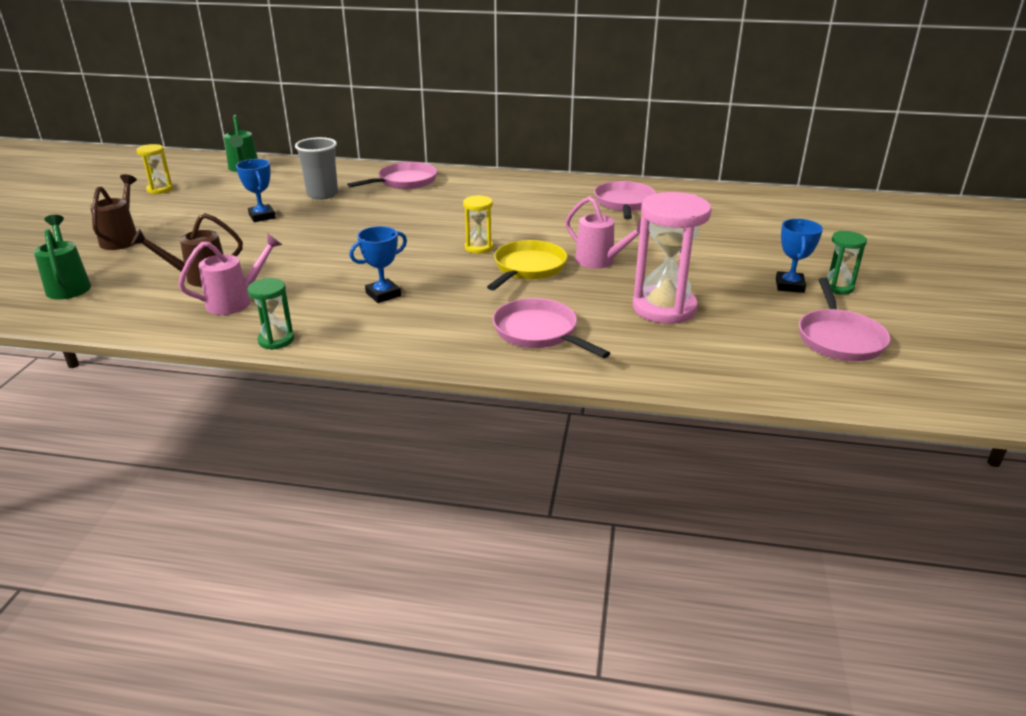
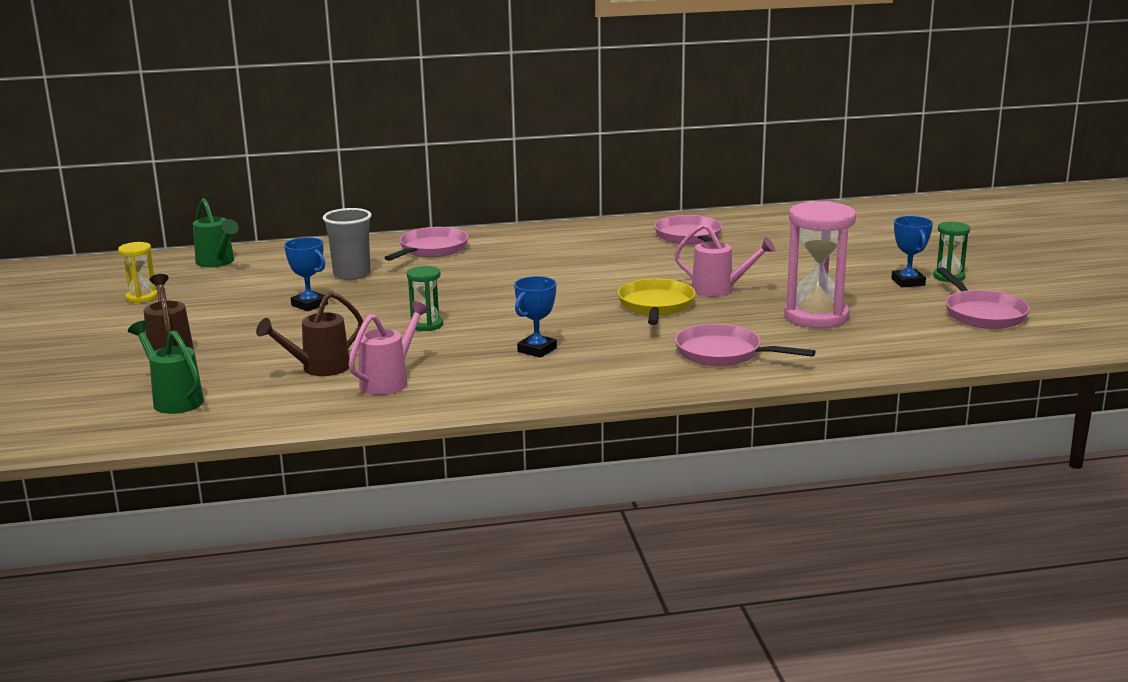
camera: 20 degrees left, 10 degrees down
green hourglass [247,278,294,350] -> green hourglass moved to [407,266,443,331]
yellow hourglass [463,195,493,254] -> none

